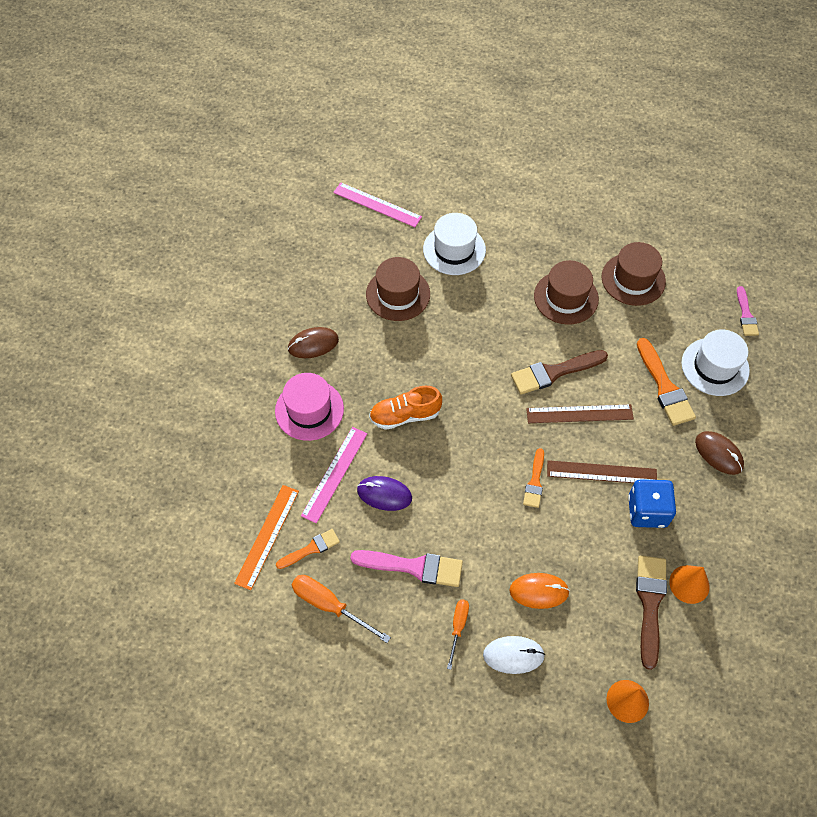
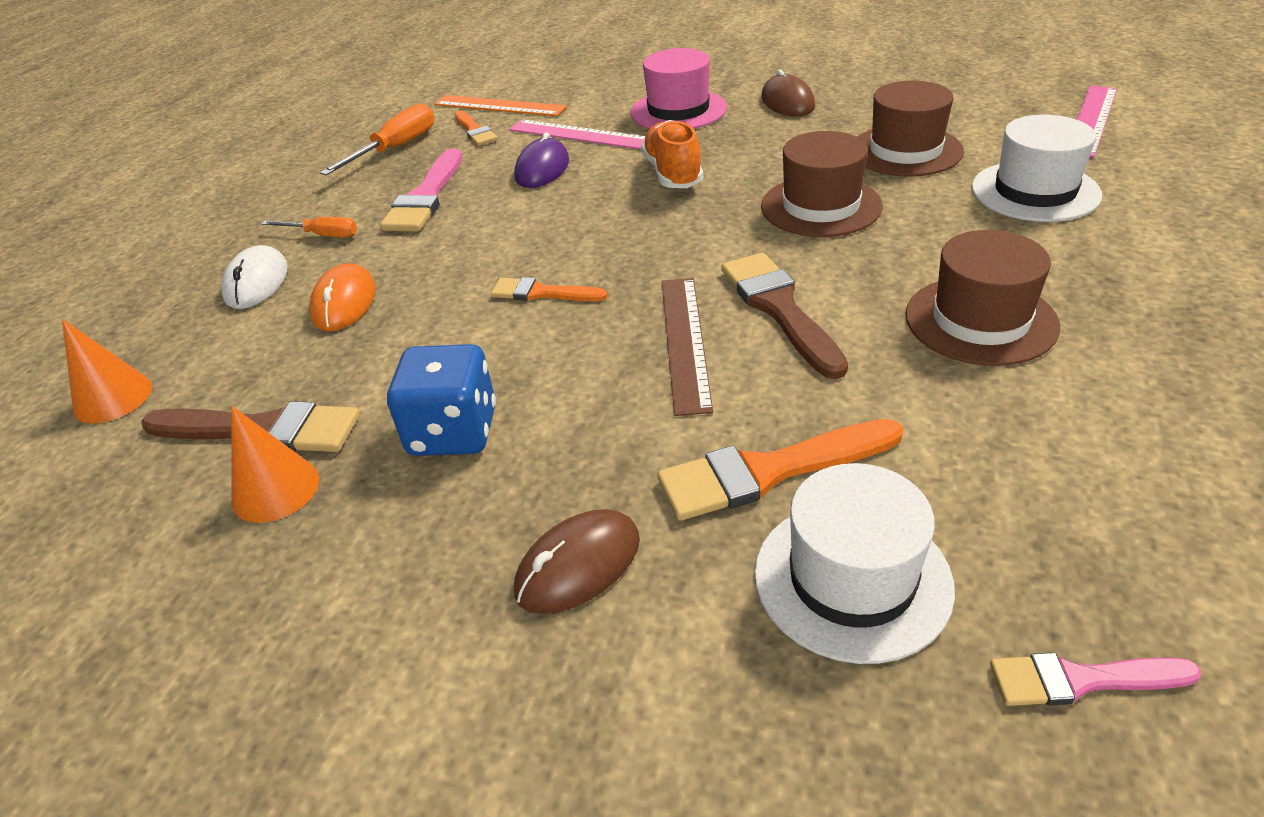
camera: 95 degrees right, 20 degrees down
brown ruler [547,460,657,483] -> none
brown hat [602,242,666,306] -> brown hat moved to [761,131,883,237]

